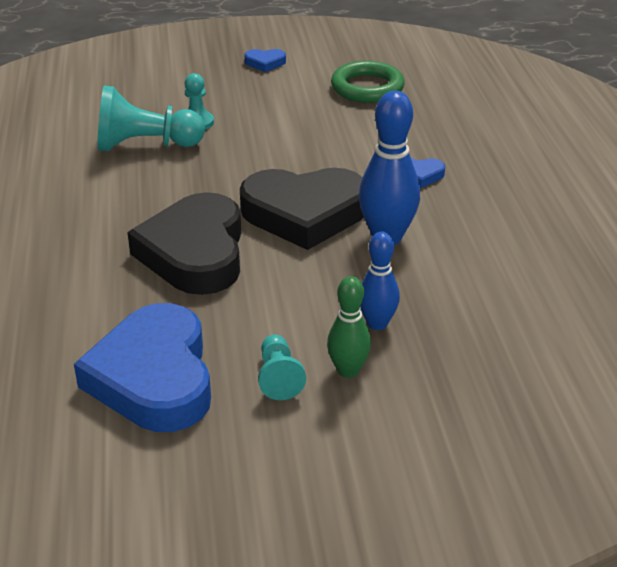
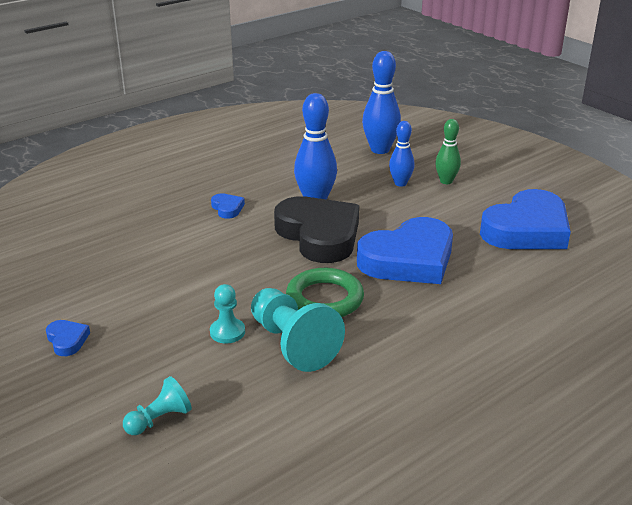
camera: 120 degrees left, 5 degrees down
black heart [127,192,241,295] -> blue heart [357,217,453,284]
turquoise pawn [258,334,306,400] -> turquoise pawn moved to [123,376,192,435]
green ring [331,61,405,103] -> green ring moved to [286,268,364,317]
none -> blue bowling pin [362,51,401,154]

